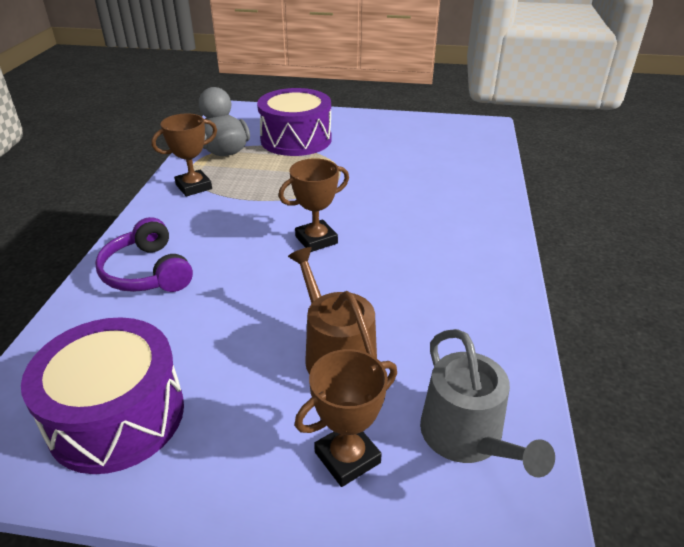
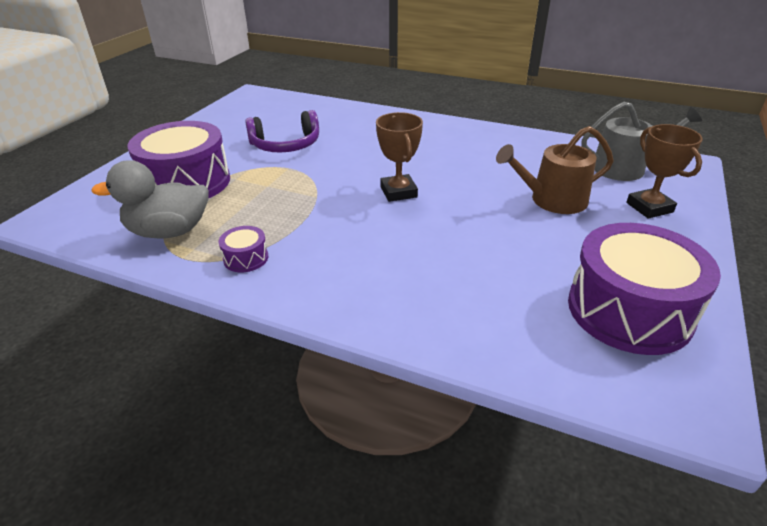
camera: 75 degrees left, 0 degrees up
purple headphones [95,217,193,292] -> purple headphones moved to [245,110,319,152]
brown trophy [151,114,217,197] -> purple drum [219,226,268,272]

